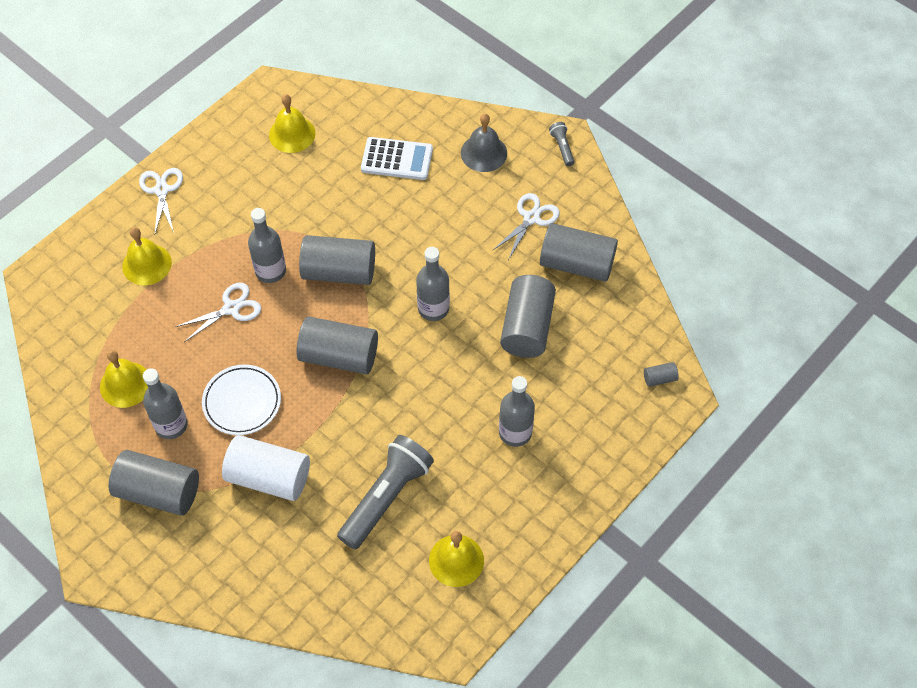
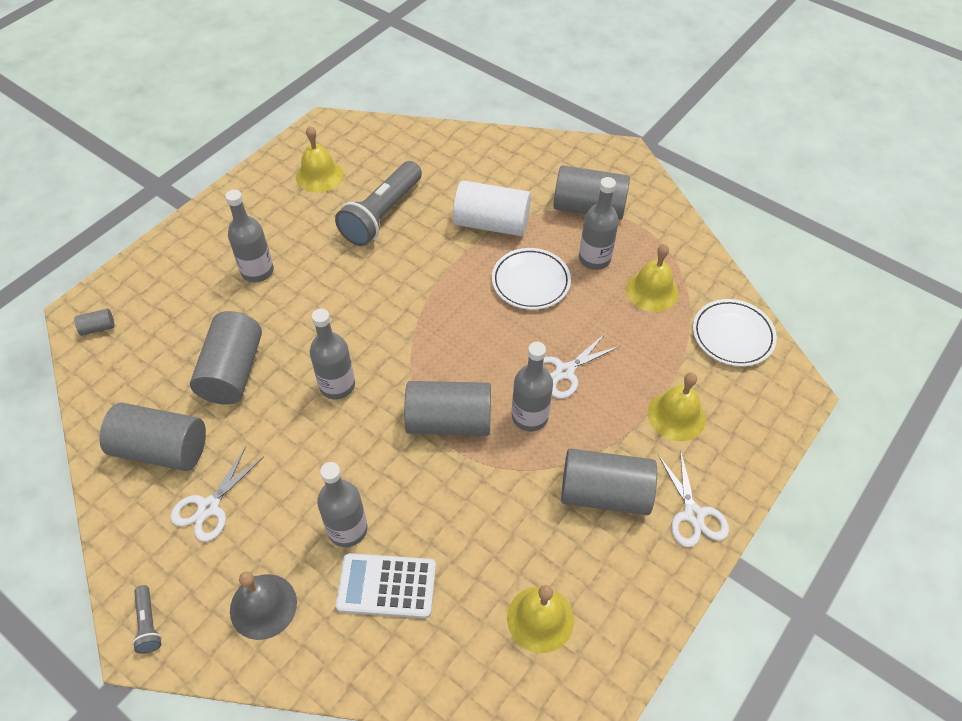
camera: 175 degrees right, 5 degrees down
grey cylinder [296,316,378,374] -> grey cylinder moved to [561,449,657,515]
none -> grey bottle [317,462,368,547]
none -> white plate [693,299,777,367]

